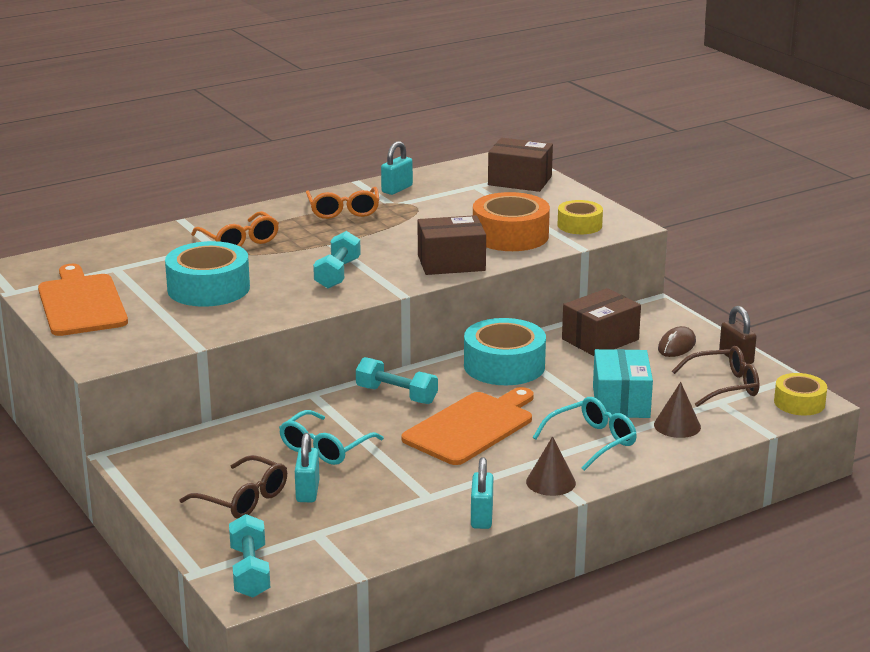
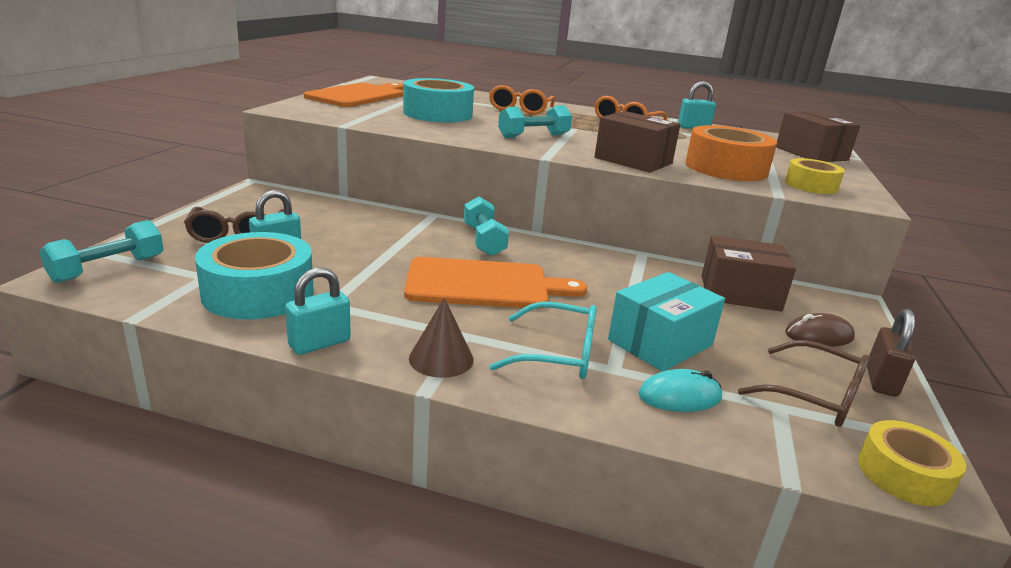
camera: 45 degrees right, 0 degrees up
turquoise glasses [279,410,384,465] -> none
turquoise tape [464,318,546,385] -> turquoise tape moved to [195,232,314,320]
brown cone [654,382,701,438] -> turquoise mouse [638,369,722,412]

